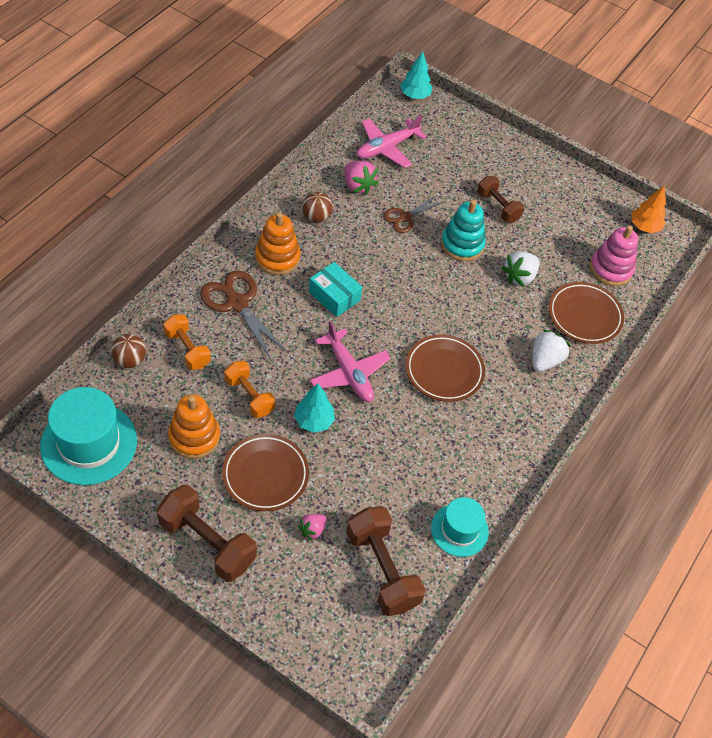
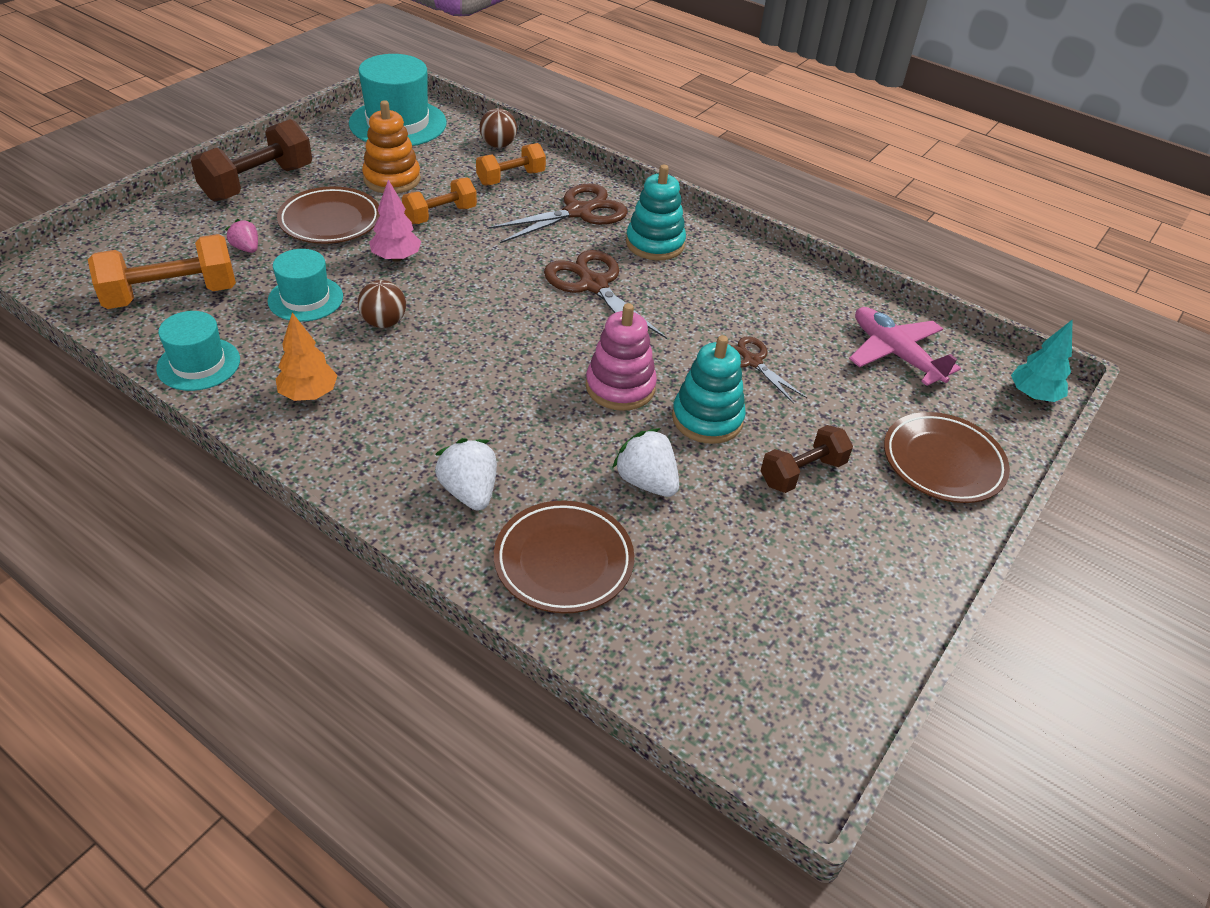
camera: 95 degrees right, 10 degrees down
orange stacking toy [255,212,300,275] -> turquoise stacking toy [626,165,686,261]
turquoise tree [294,384,335,433] -> pink tree [369,179,421,262]
brown ball [302,192,333,223] -> brown ball moved to [358,280,406,328]
turquoise box [309,262,362,317] -> brown scissors [544,250,667,339]
pink plane [310,321,391,402] -> none
pink strawberry [345,161,378,195] -> none
brown dumbbell [346,506,426,616] -> orange dumbbell [88,234,236,309]
brown plate [406,334,485,402] -> brown plate moved to [884,412,1010,503]
white strawberry [532,329,571,372] -> white strawberry turned 150 degrees counterclockwise [435,438,497,511]
pink stacking toy [590,225,638,286] -> pink stacking toy moved to [586,303,657,411]
orange tree [632,186,666,233] -> orange tree moved to [276,313,338,401]
none -> turquoise hat [268,249,343,322]

